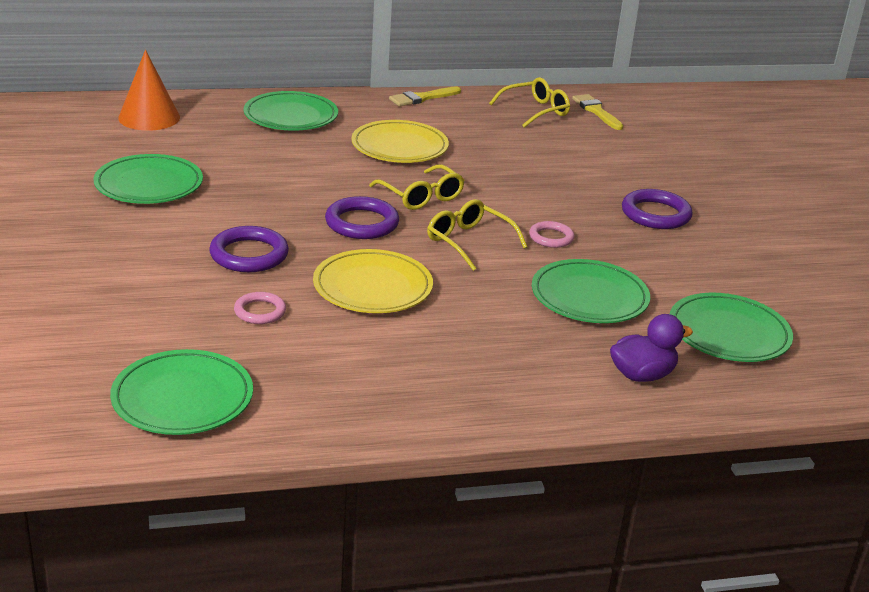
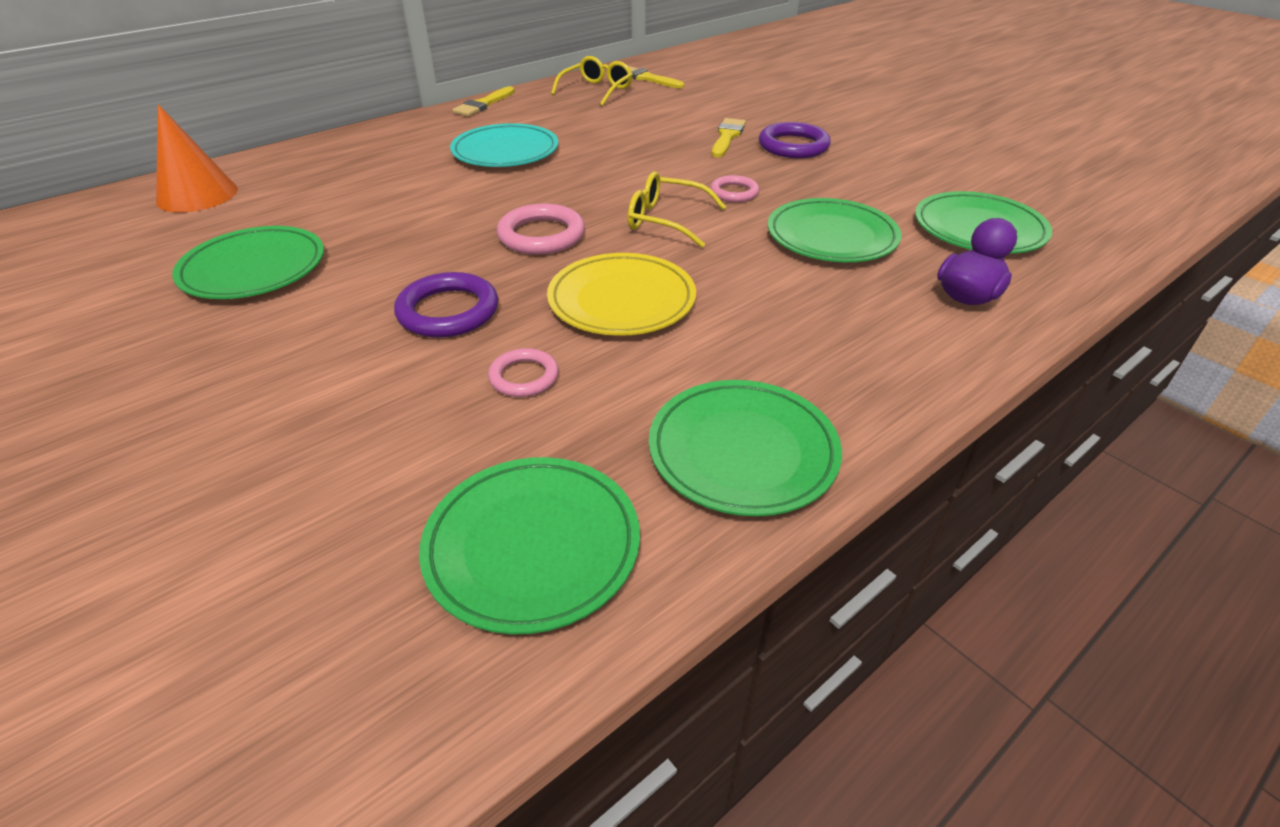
camera: 25 degrees left, 10 degrees up
green plate [244,91,338,131] -> green plate moved to [649,380,842,516]
purple ring [325,196,399,239] -> pink ring [497,203,585,255]
yellow plate [351,120,449,163] -> turquoise plate [450,123,559,167]
yellow glasses [369,165,465,210] -> none
none -> yellow brush [712,118,746,157]

